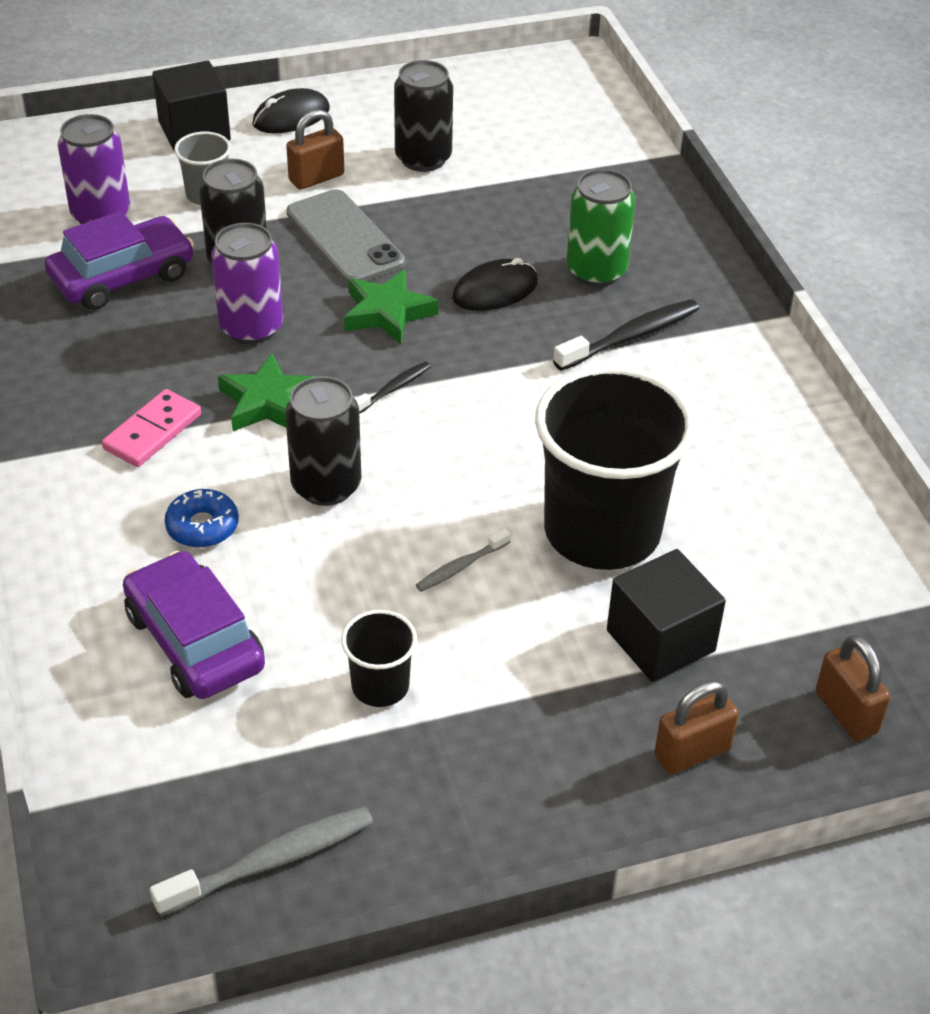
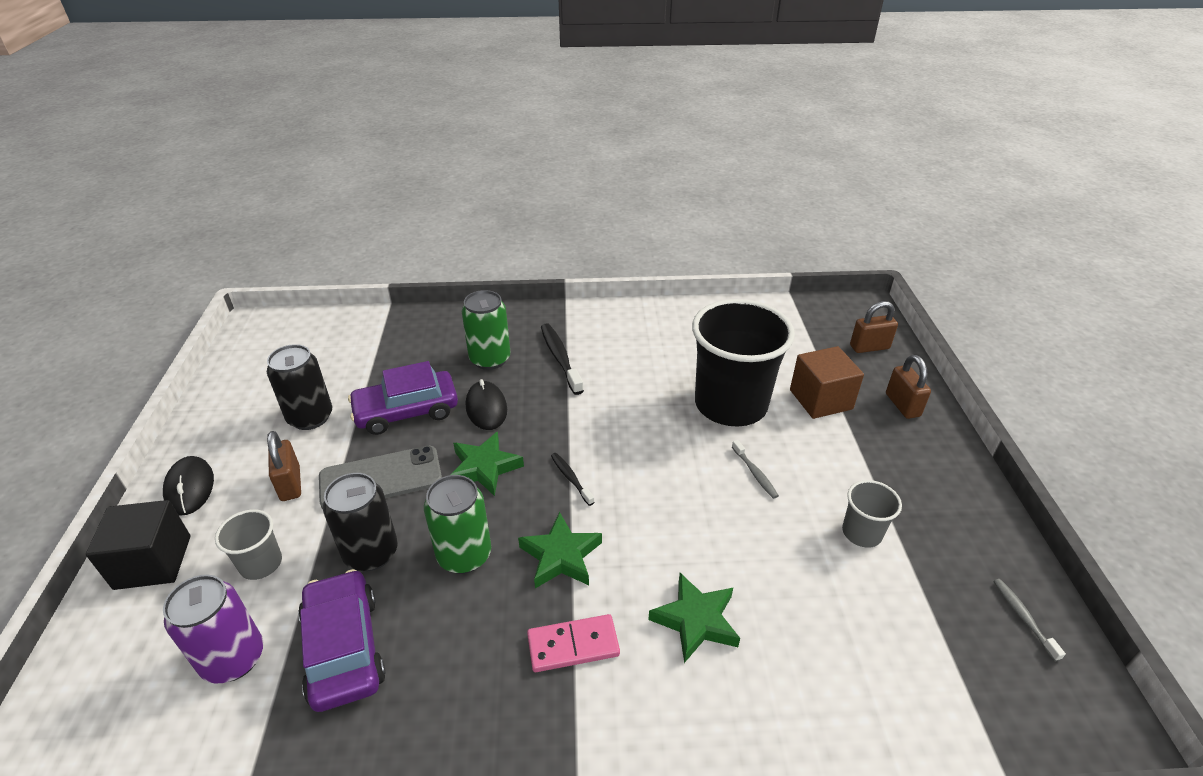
camera: 75 degrees left, 5 degrees down
pink domino [102,389,201,467] -> pink domino turned 60 degrees counterclockwise [527,614,620,672]
purple car [123,551,265,699] -> purple car moved to [348,361,458,435]
grey toothbrush [150,806,373,916] -> grey toothbrush [993,579,1066,661], size x0.57
blue donut [164,489,239,548] -> green star [648,573,740,663]
purple can [211,223,283,344] -> green can [424,475,491,574]
black can [285,376,361,506] -> none
black cup [341,610,417,707] -> grey cup [842,480,902,548]
black cube [607,549,726,682] -> brown cube [790,346,864,419]

